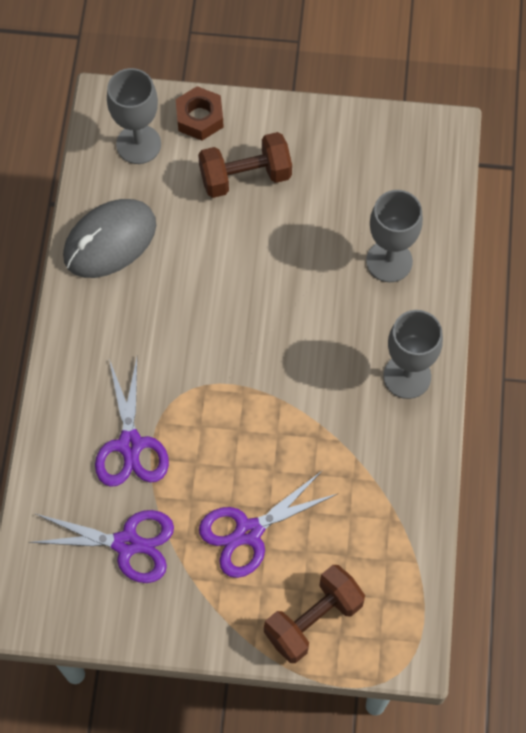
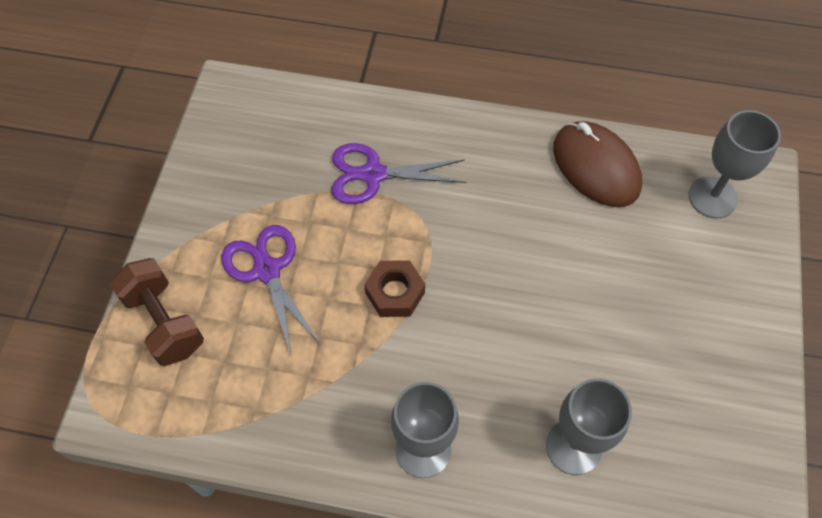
camera: 95 degrees right, 5 degrees down
purple scissors [29,510,174,583] -> none
grey mouse [63,199,156,278] -> brown mouse [553,121,642,207]
brown nut [176,86,223,140] -> brown nut moved to [364,260,425,317]
brown dumbbell [198,132,292,198] -> none

